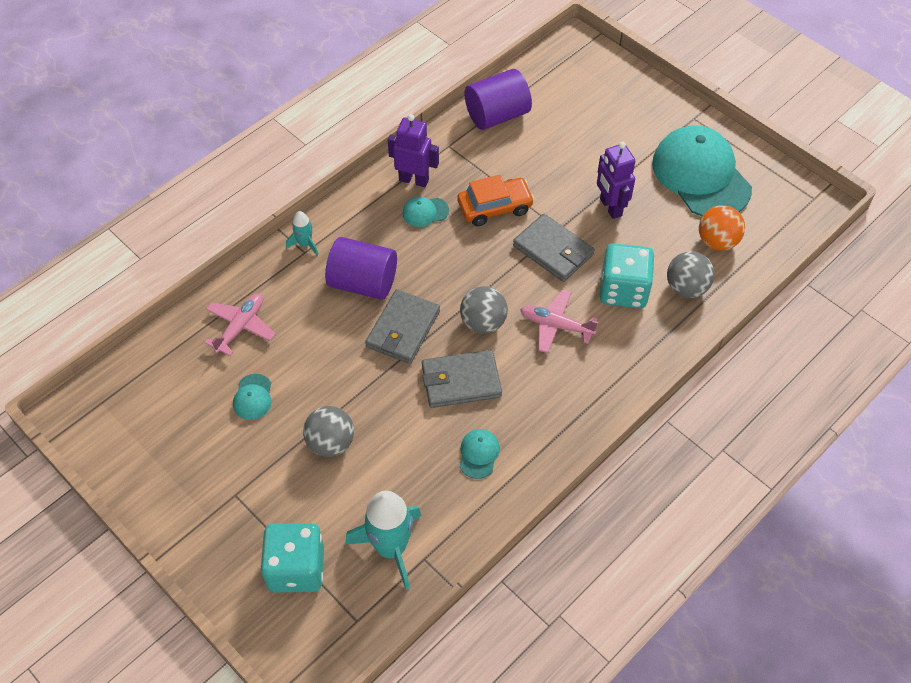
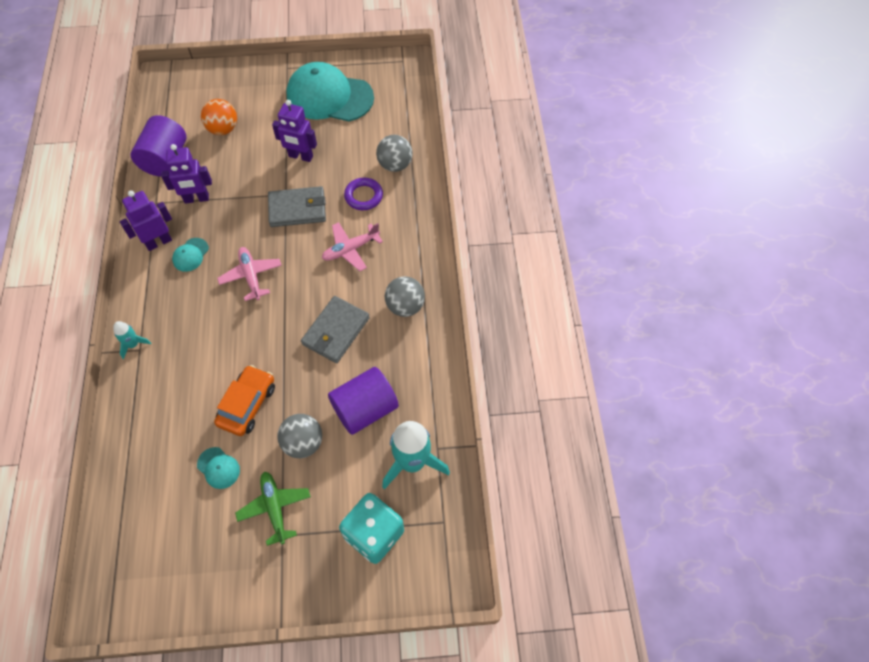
camera: 50 degrees left, 5 degrees up
pink plane [204,294,275,356] -> pink plane moved to [217,247,282,301]
purple cylinder [325,237,397,300] -> purple cylinder moved to [328,367,399,435]
grey wallet [365,289,440,364] -> none
orange car [457,175,534,226] -> orange car moved to [214,365,275,436]
grey ball [460,286,508,334] -> grey ball moved to [385,276,425,317]
turquoise cap [460,429,500,479] -> none
turquoise dice [600,243,655,308] -> purple ring [344,178,383,210]
orange ball [699,205,745,251] -> orange ball moved to [201,99,237,135]
none -> purple robot [161,144,212,204]
none -> green plane [235,472,311,546]

